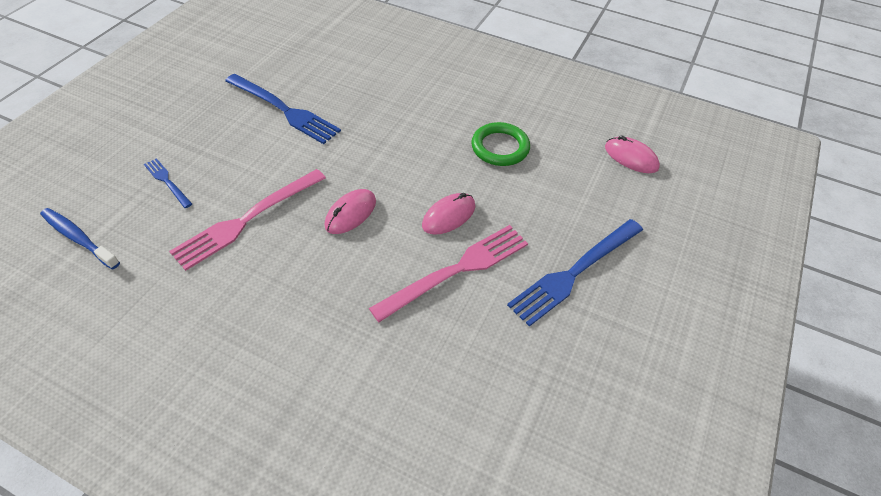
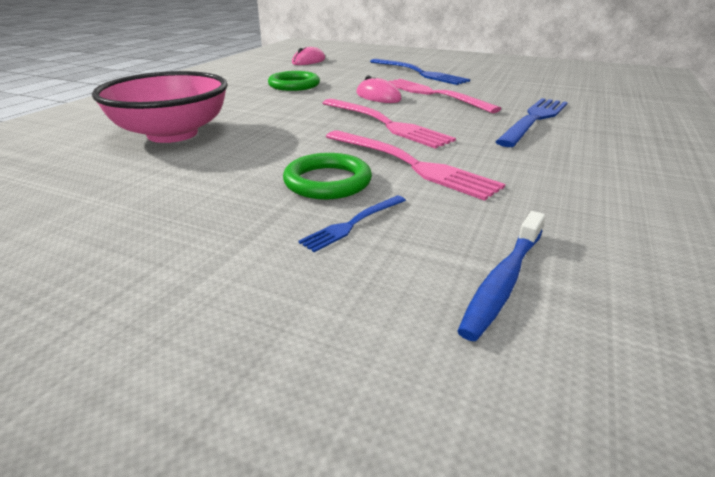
camera: 90 degrees left, 20 degrees down
blue fork [225,74,341,144] -> blue fork moved to [495,98,568,147]
pink mouse [325,189,376,234] -> pink fork [323,99,456,149]
none -> pink bowl [92,71,228,143]
none -> green ring [283,153,372,199]

